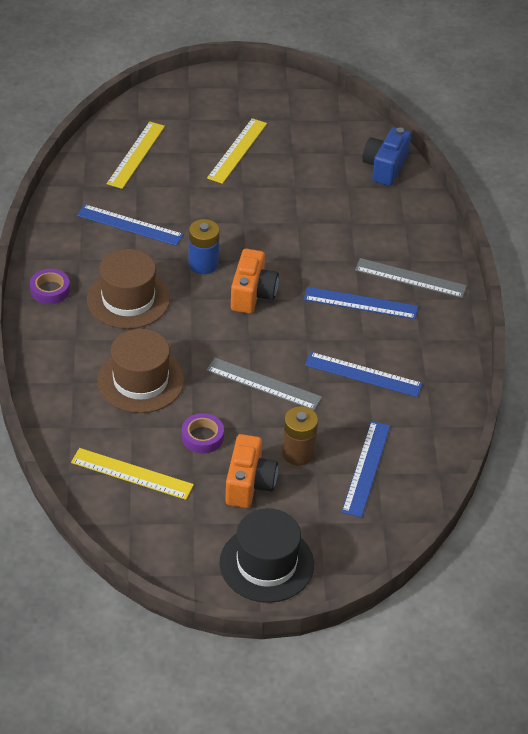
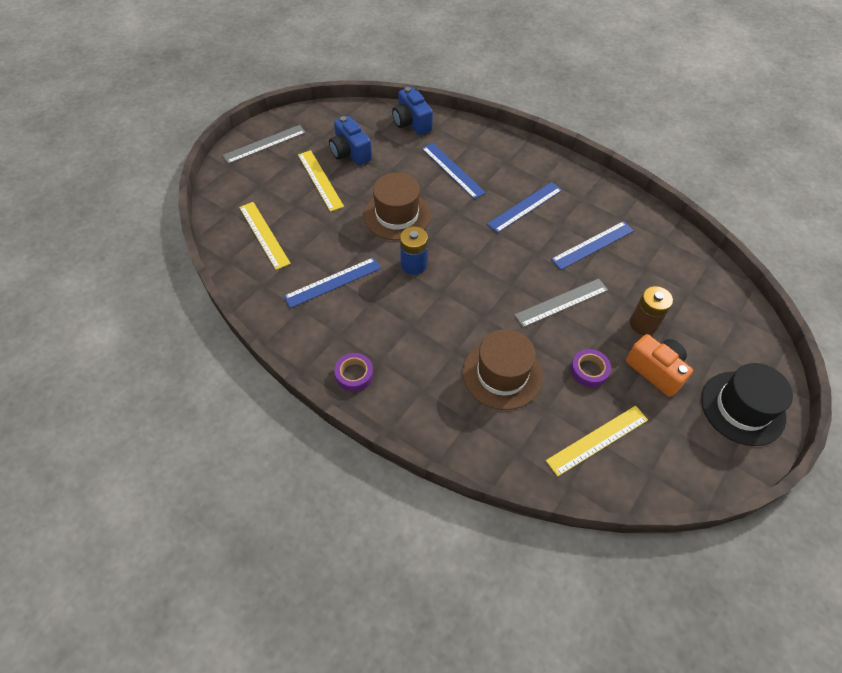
camera: 50 degrees left, 10 degrees up
brown hat [87,249,170,329] -> brown hat moved to [364,173,431,240]
orange camera [231,249,279,314] -> none
blue ruler [342,421,390,518] -> blue ruler moved to [422,143,486,199]
grey ruler [355,258,467,298] -> grey ruler moved to [222,125,306,164]
none -> blue camera [329,116,372,166]

